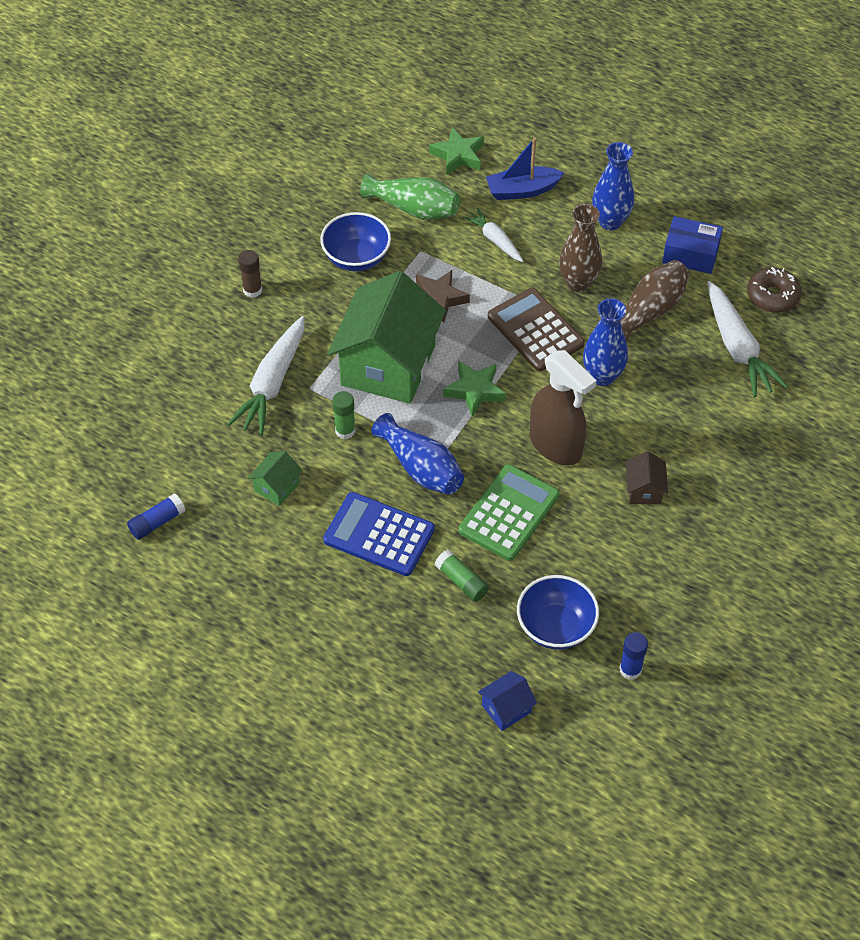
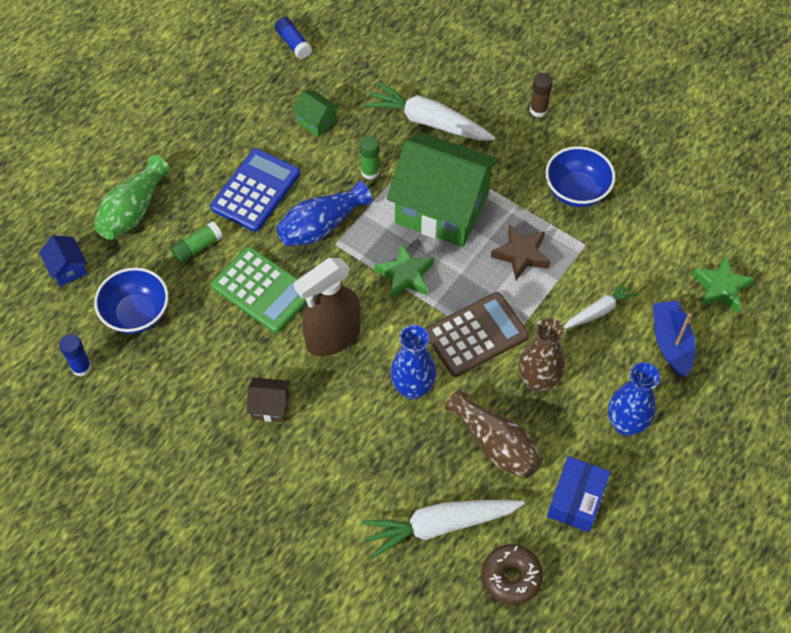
camera: 95 degrees right, 5 degrees up
green vase [360,174,460,220] -> green vase moved to [94,155,171,240]

